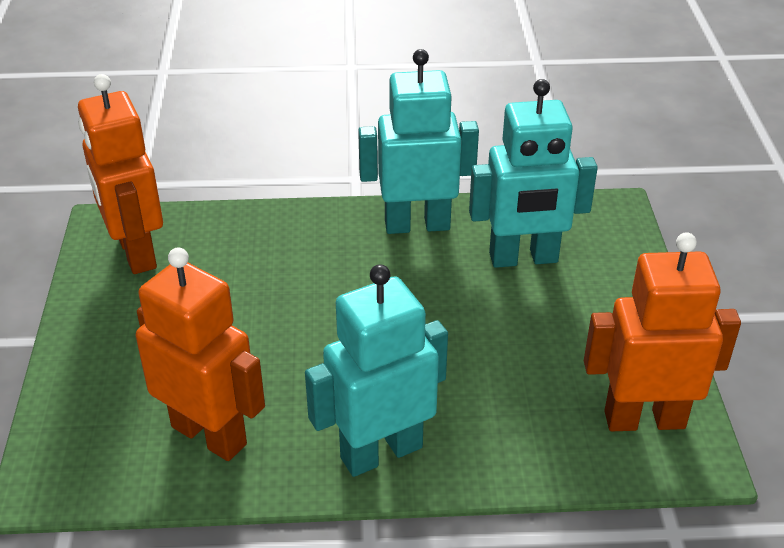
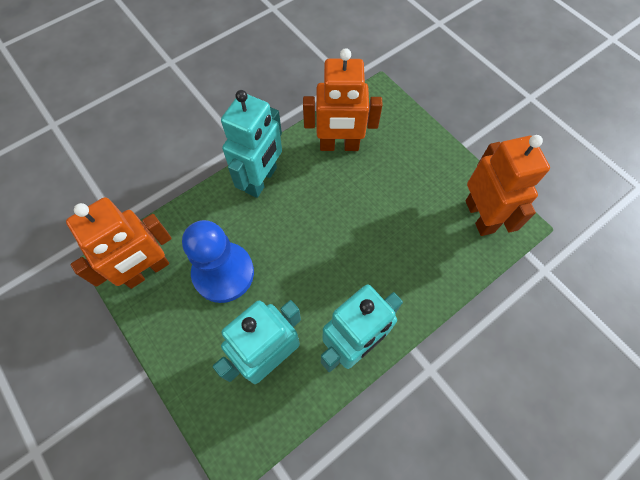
camera: 145 degrees right, 25 degrees up
orange robot [78,74,163,274] -> orange robot turned 45 degrees clockwise [465,135,550,236]
none -> blue pawn [182,220,254,303]

